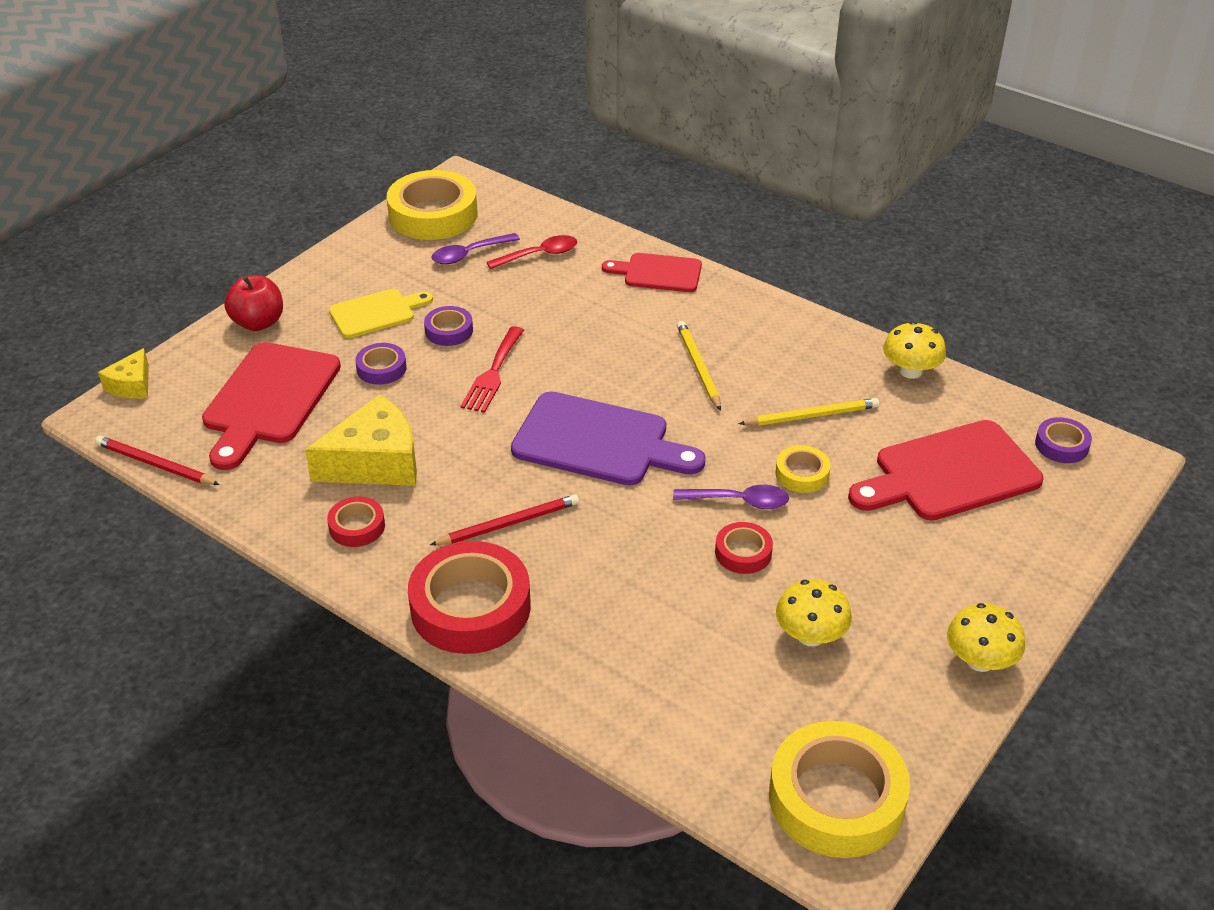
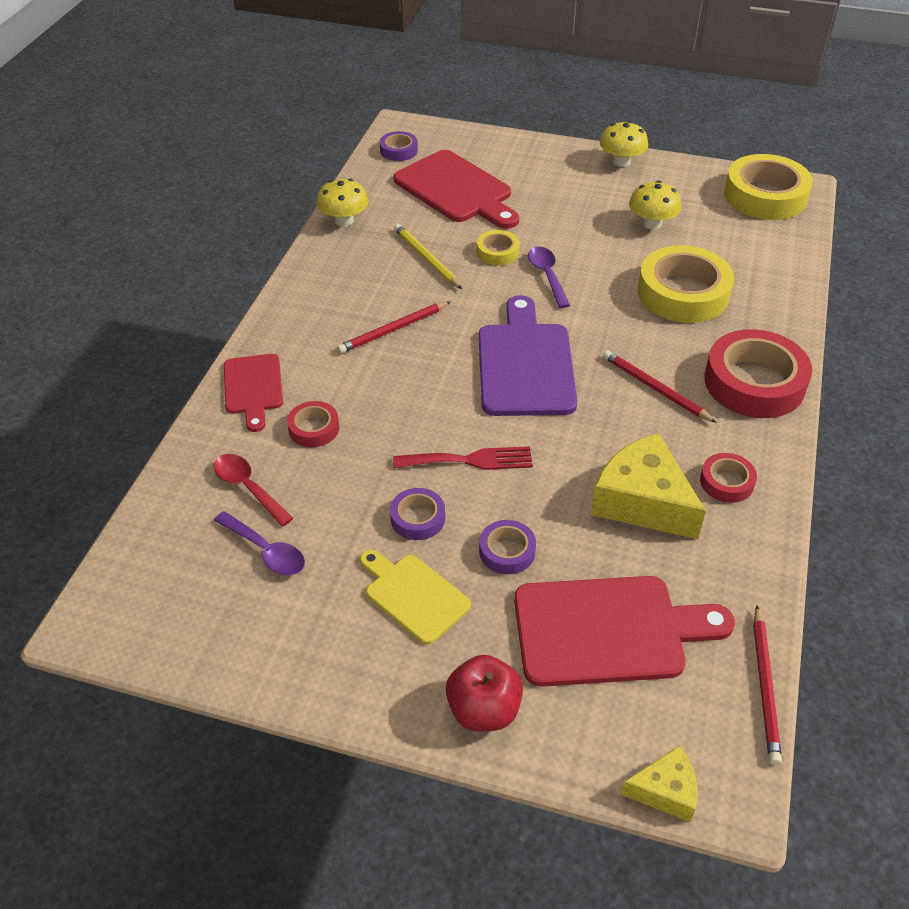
camera: 110 degrees left, 5 degrees up
yellow tape [387,170,478,240] -> yellow tape moved to [638,245,734,323]
yellow pencil [677,321,721,411] -> red pencil [337,301,451,353]
red tape [715,522,773,574] -> red tape moved to [287,401,339,447]

